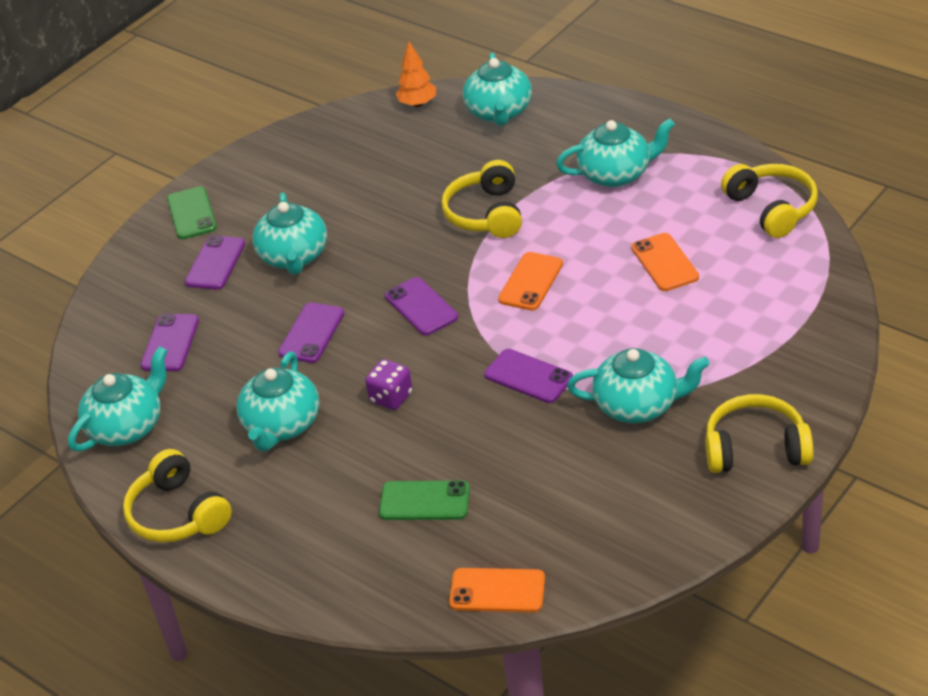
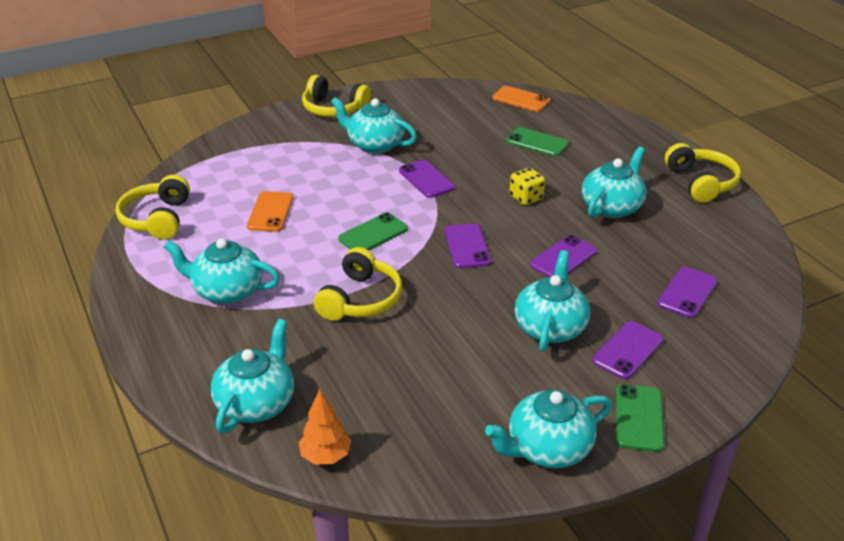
camera: 160 degrees left, 5 degrees down
turquoise teapot [68,346,168,451] -> turquoise teapot moved to [485,390,612,468]
purple dice [365,359,413,410] -> yellow dice [509,168,545,205]
orange phone [498,252,563,311] -> green phone [338,212,408,250]

